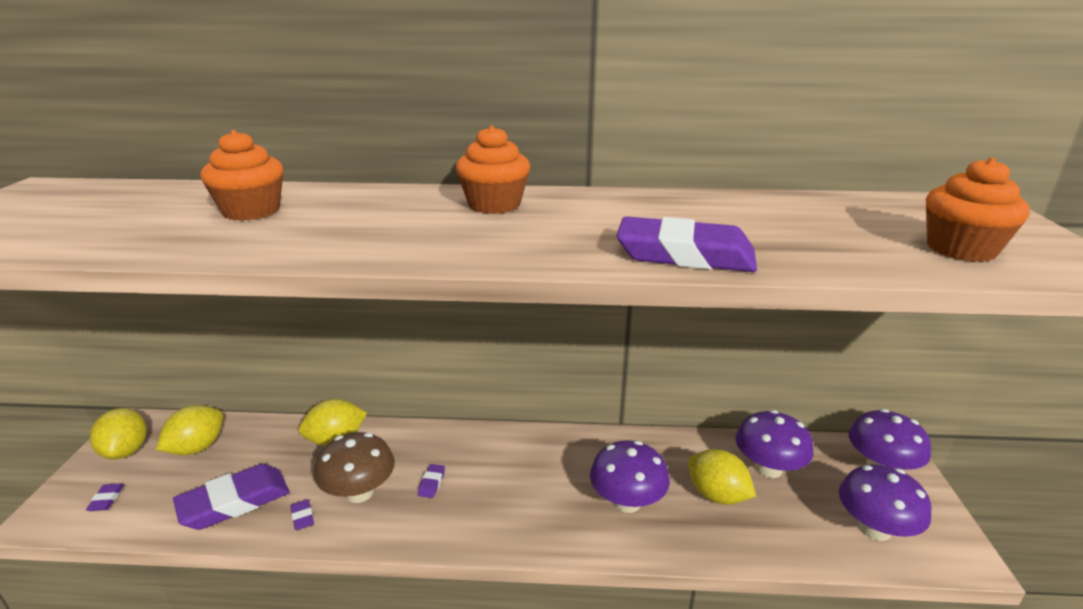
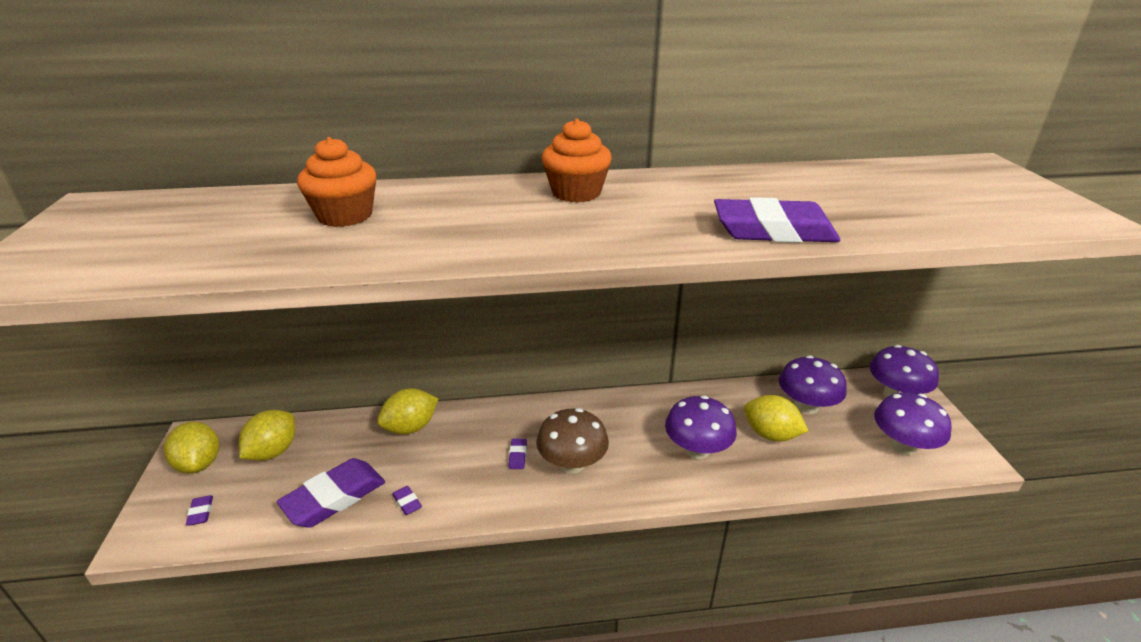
camera: 10 degrees left, 5 degrees up
brown mushroom [314,432,395,503] -> brown mushroom moved to [536,408,609,473]
orange cupcake [926,157,1030,262] -> none

